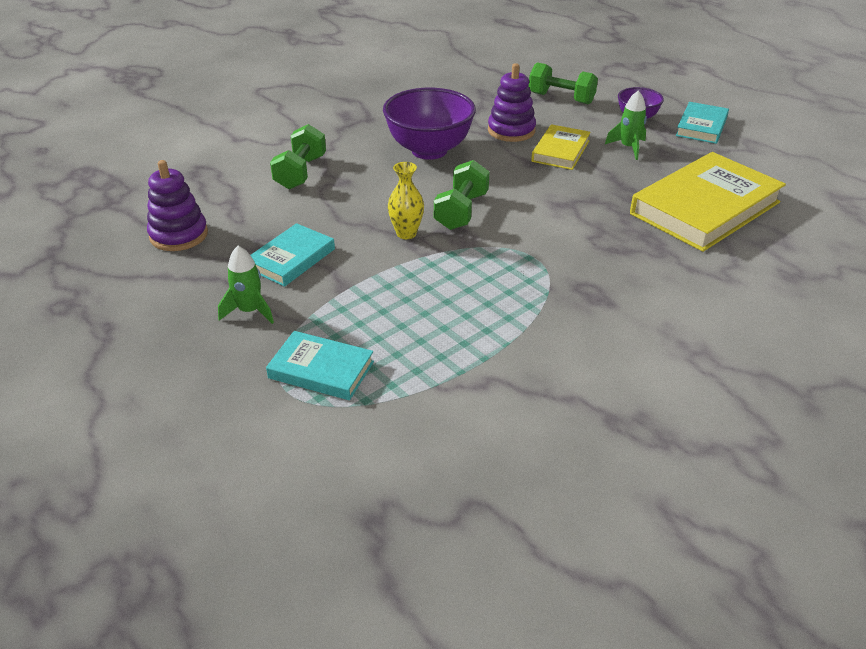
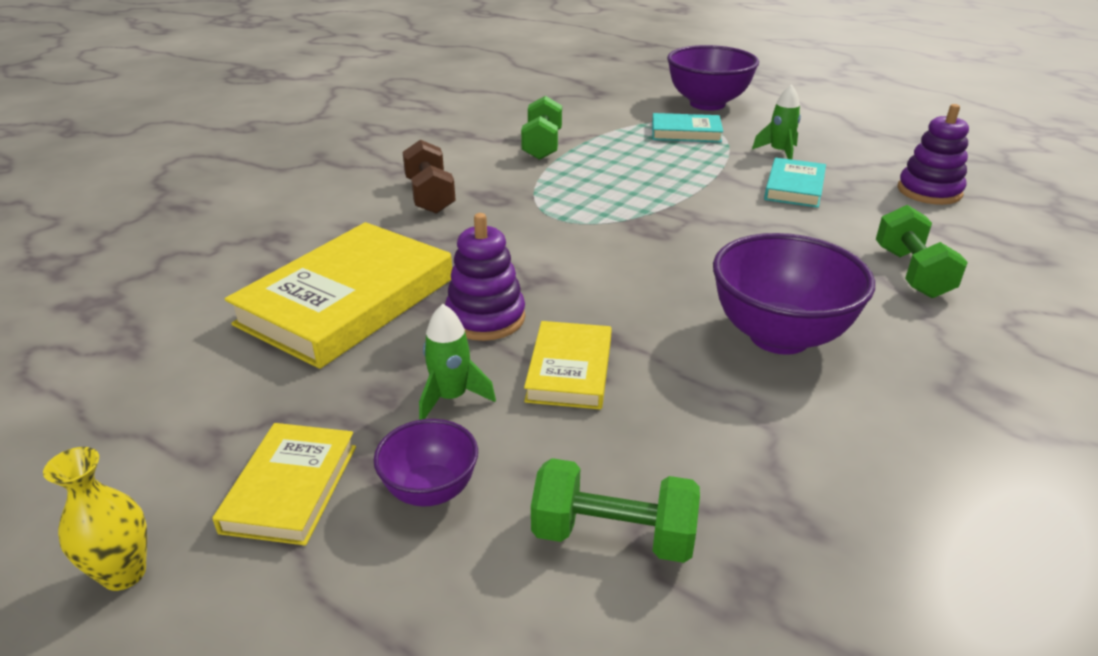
camera: 165 degrees right, 5 degrees down
yellow vase [388,162,424,239] -> yellow vase moved to [43,447,147,591]
green dumbbell [434,160,490,230] -> green dumbbell moved to [521,96,562,160]
purple stacking toy [488,63,536,142] -> purple stacking toy moved to [445,213,525,341]
turquoise book [676,102,729,144] -> yellow book [212,423,356,546]
none -> brown dumbbell [402,140,456,214]
none -> purple bowl [667,45,759,110]

